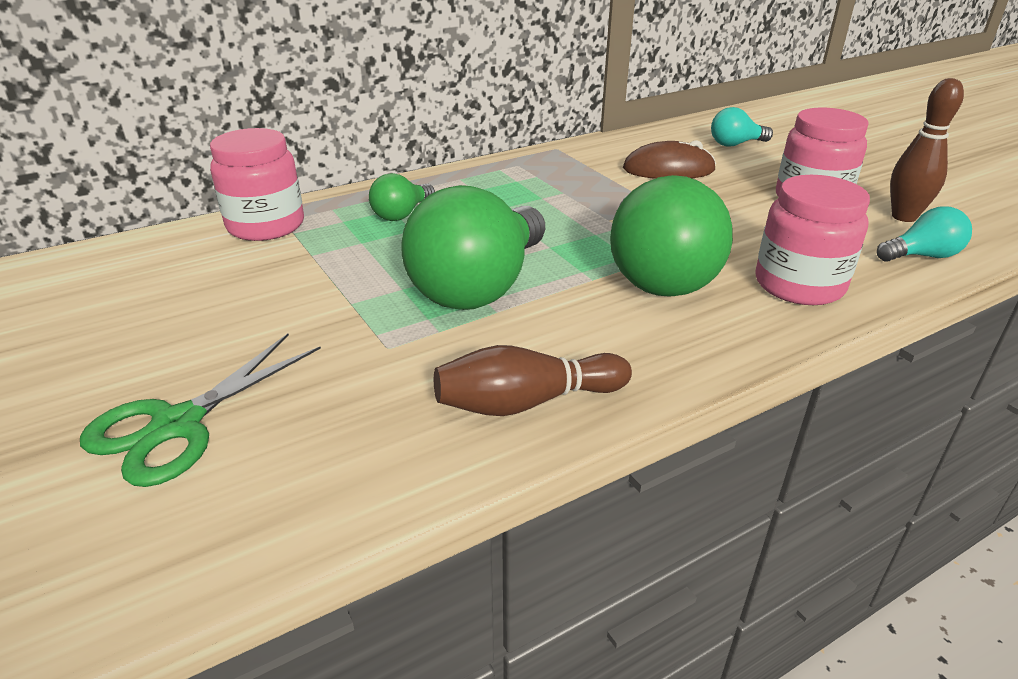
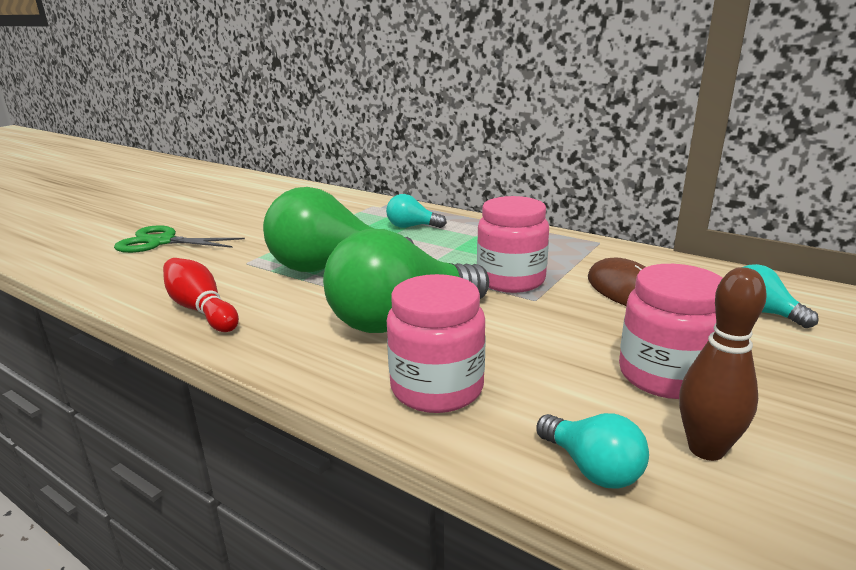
camera: 65 degrees right, 10 degrees down
pink jar [210,128,304,241] -> pink jar moved to [477,196,549,293]
green light bulb [369,173,435,221] -> turquoise light bulb [386,194,447,228]
brown bowling pin [434,345,632,416] -> red bowling pin [163,258,239,332]

